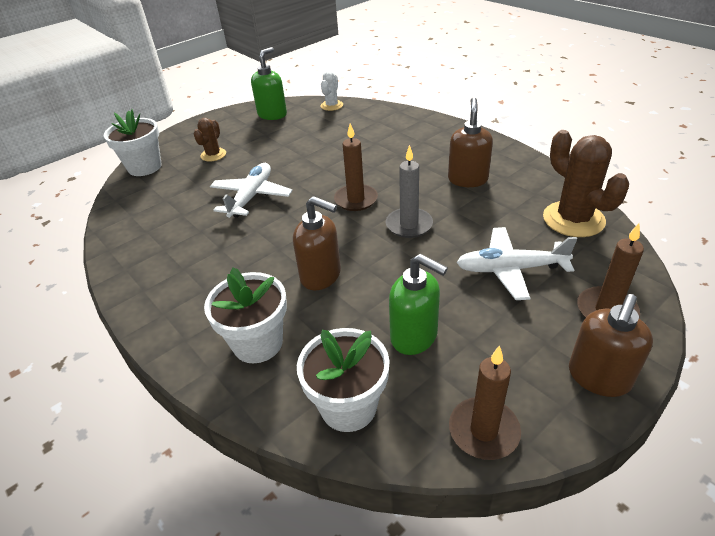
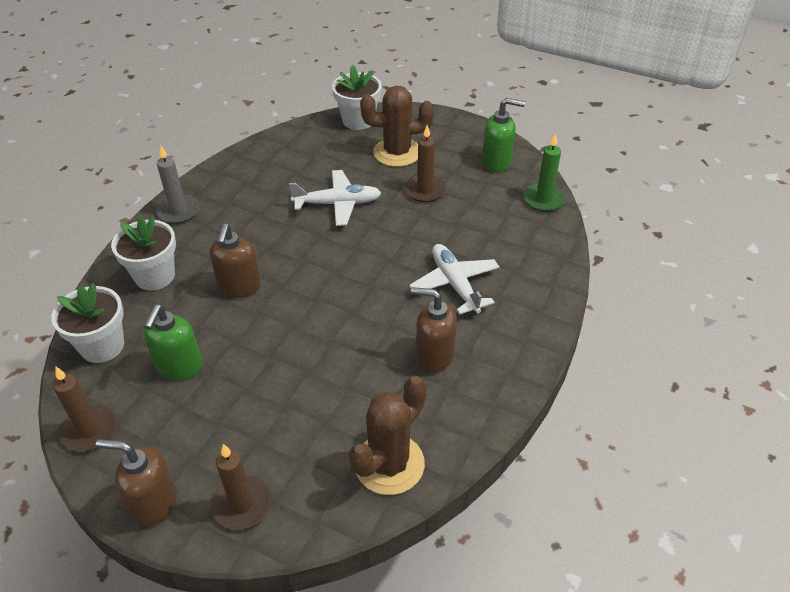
camera: 65 degrees right, 5 degrees up
brown cactus [194,118,226,162] -> brown cactus [360,86,434,167], size x1.81
white cactus [321,71,343,111] -> green candle [523,134,566,212]
brown candle [334,123,378,211] -> brown candle moved to [405,125,446,202]
grey candle [386,145,433,238] -> grey candle moved to [156,146,200,224]
brown soap dispenser [448,97,493,187] -> brown soap dispenser turned 150 degrees counterclockwise [411,287,457,373]
white plane [456,227,577,300] -> white plane moved to [409,244,500,315]

